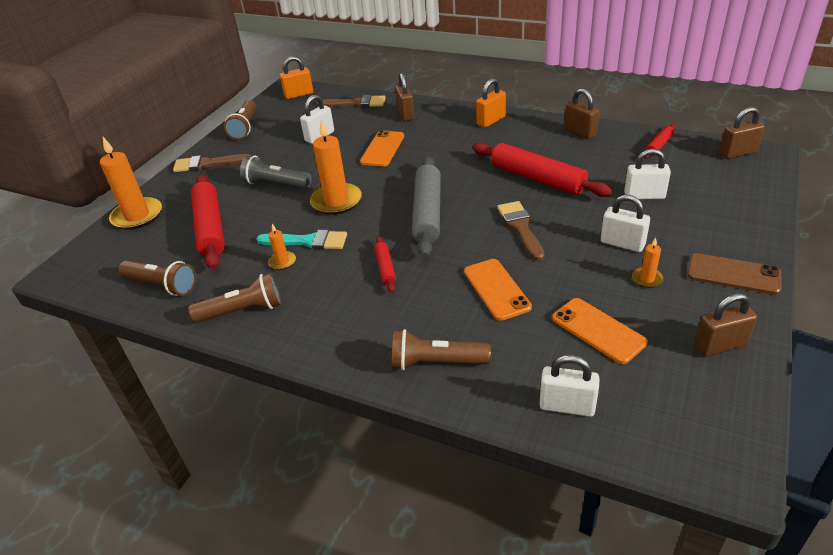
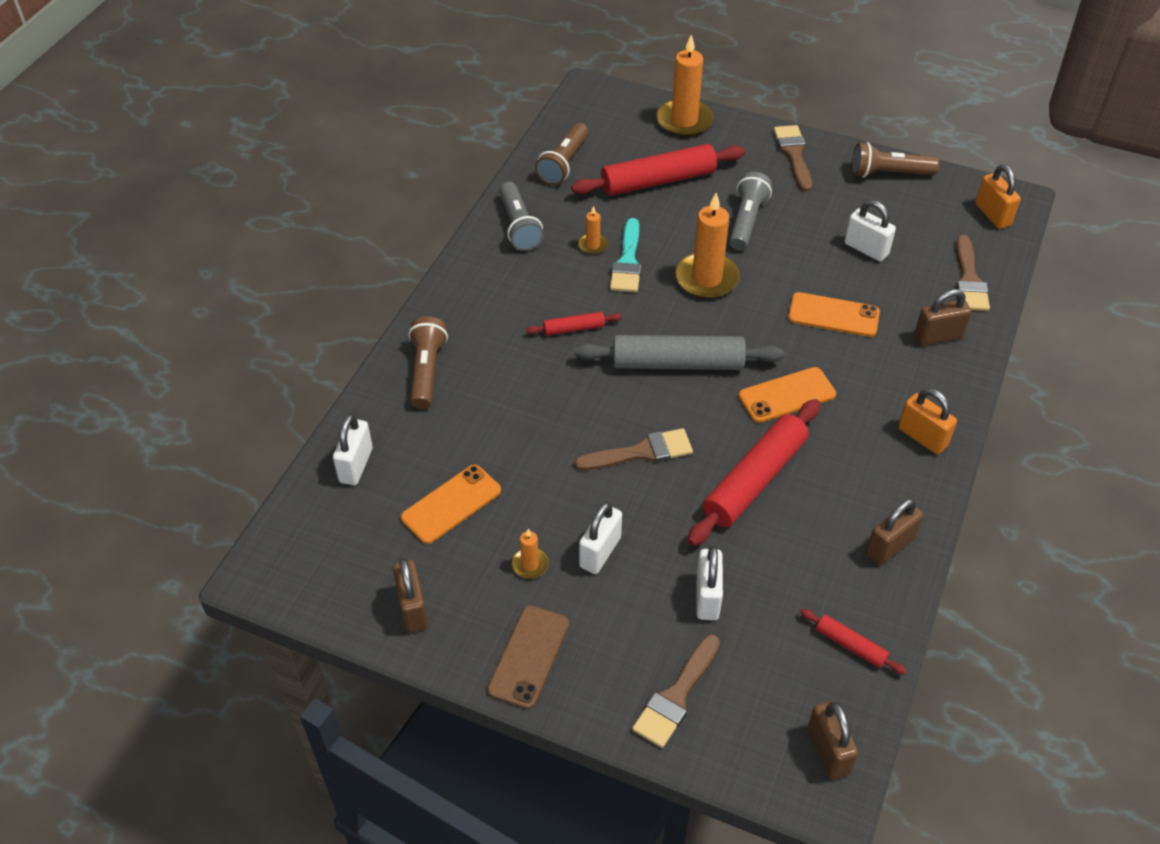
camera: 85 degrees right, 10 degrees up
brown flashlight [188,273,281,323] -> grey flashlight [499,182,544,251]
orange phone [464,259,532,321] -> orange phone moved to [739,367,836,423]
none -> brown brush [632,634,720,748]

